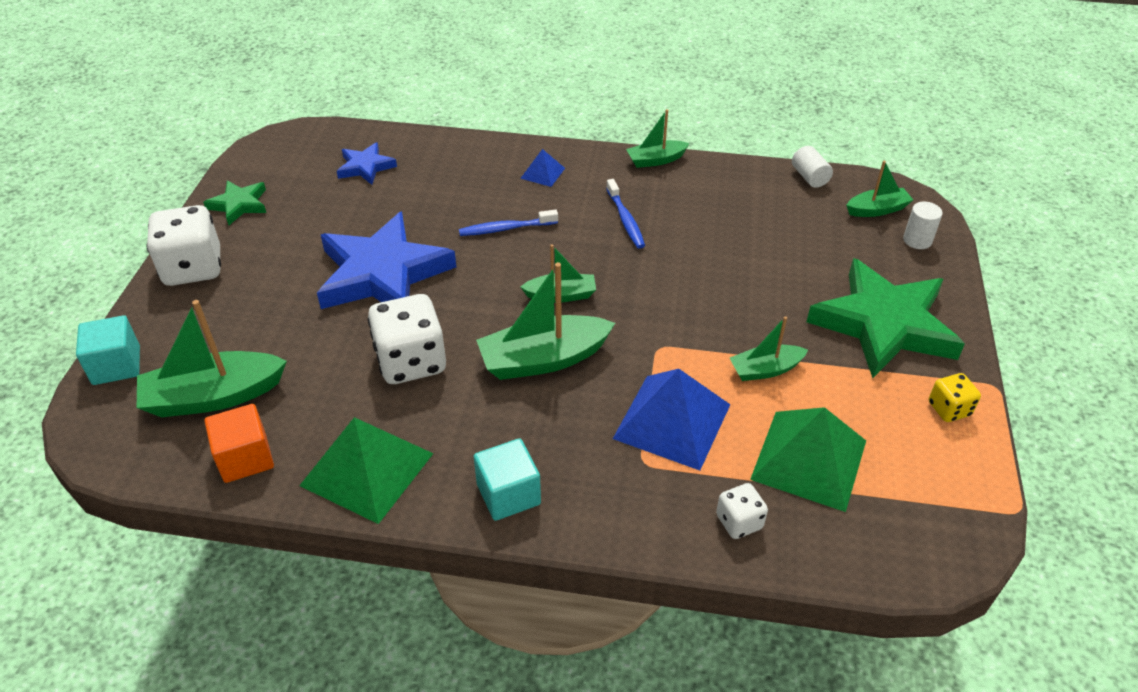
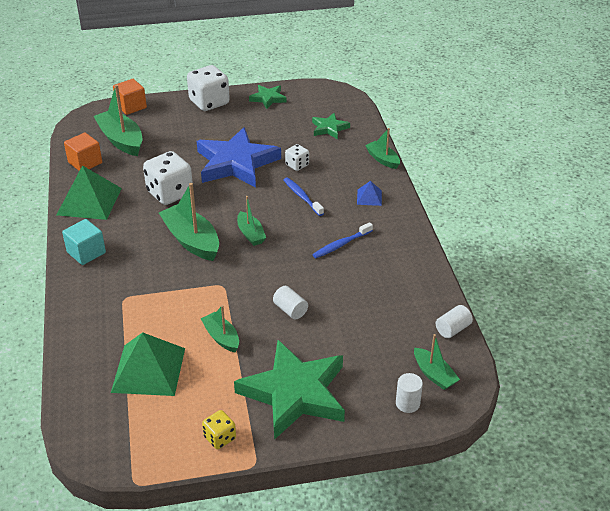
camera: 70 degrees right, 5 degrees down
turquoise cube [76,315,140,385] -> orange cube [113,79,147,115]
blue star [337,142,397,185] -> green star [312,113,350,139]
blue pyramid [613,369,731,471] -> none
green boat [626,109,690,168] -> green boat moved to [365,128,400,169]
white dice [716,483,768,539] -> white dice moved to [285,144,309,171]
none -> white cylinder [273,286,308,320]

